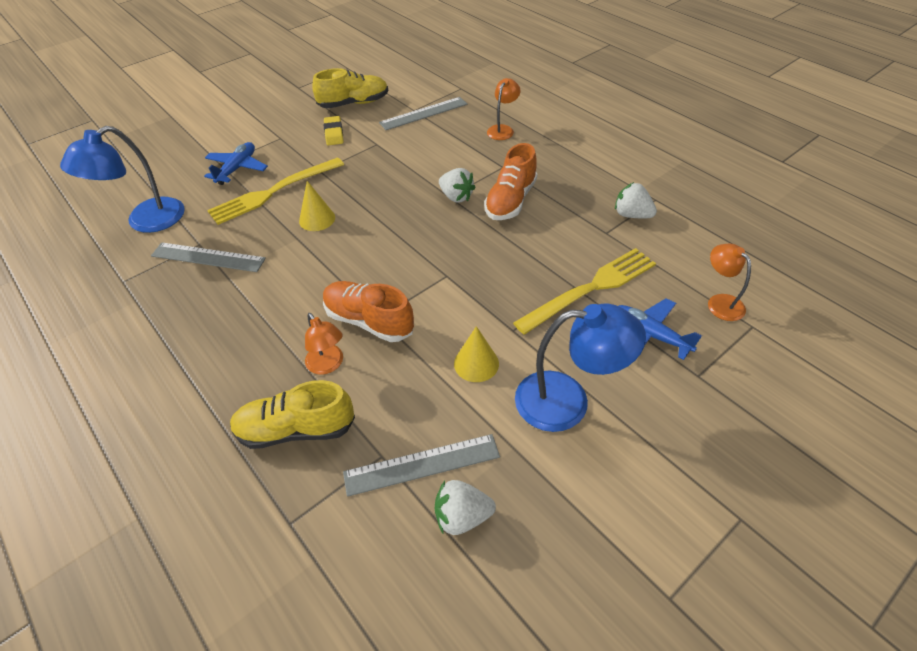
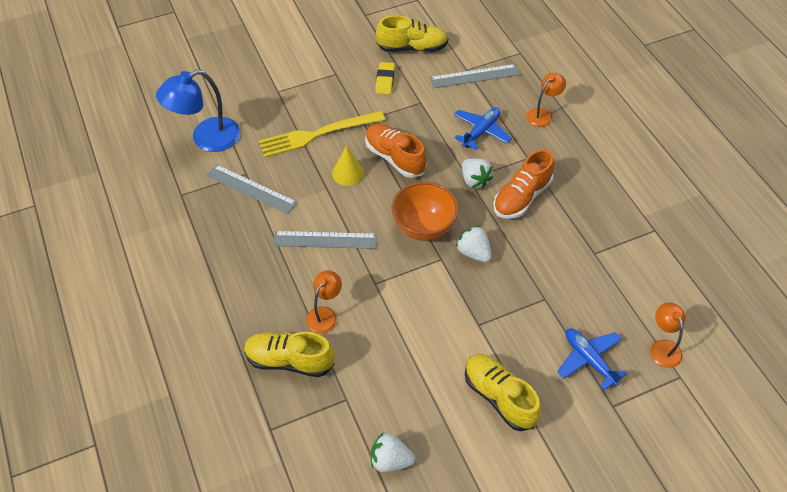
camera: 15 degrees right, 5 degrees up
blue plane [204,142,268,185] -> blue plane moved to [454,107,512,150]
orange lamp [305,313,343,375] -> orange lamp turned 135 degrees counterclockwise [306,270,342,333]
orange shoe [323,281,414,342] -> orange shoe moved to [365,124,427,178]
grey ruler [343,434,500,497] -> grey ruler moved to [273,231,377,249]
yellow cone [454,326,499,382] -> none
yellow fork [513,248,656,334] -> none
blue lamp [515,304,646,432] -> yellow shoe [465,354,541,431]
white strawberry [615,182,657,218] -> white strawberry moved to [456,225,491,262]
none -> orange bowl [391,182,459,241]

